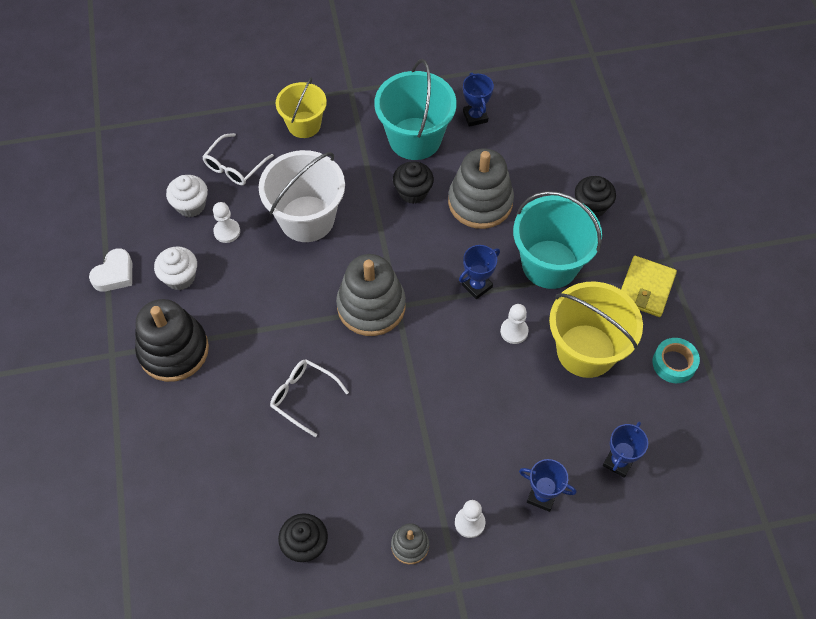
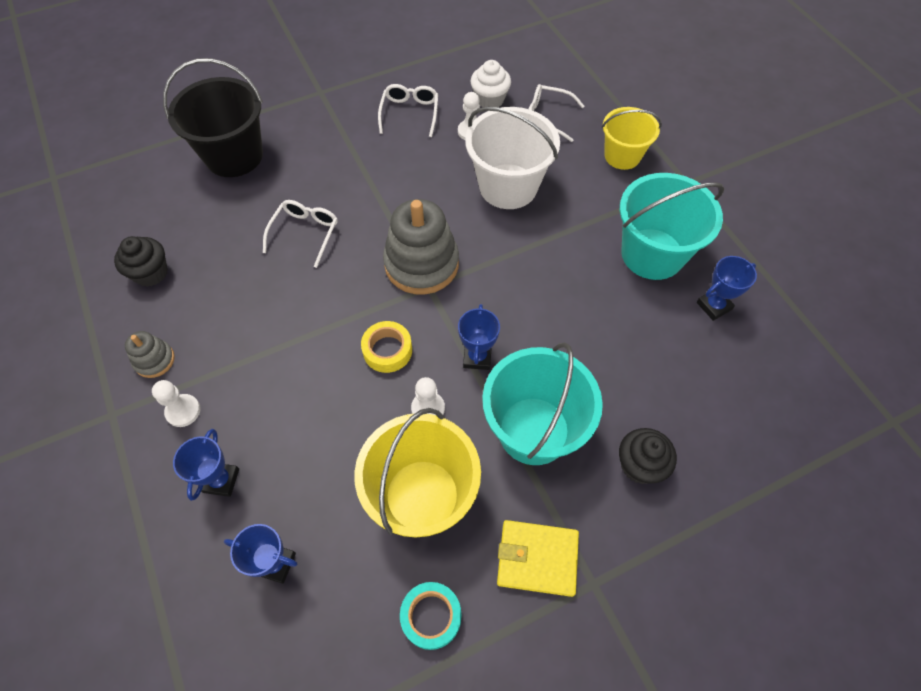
camera: 75 degrees right, 0 degrees up
white heart [89,248,132,292] -> none
black stacking toy [135,299,209,382] -> none
white cupcake [154,246,197,290] -> white glasses [378,84,438,137]
black cupcake [393,161,434,204] -> none
grey stacking toy [448,148,514,229] -> none
blue trophy [459,245,500,299] -> blue trophy turned 60 degrees clockwise [458,304,500,370]
none -> black bucket [163,58,263,177]
none -> yellow tape [361,321,412,373]

